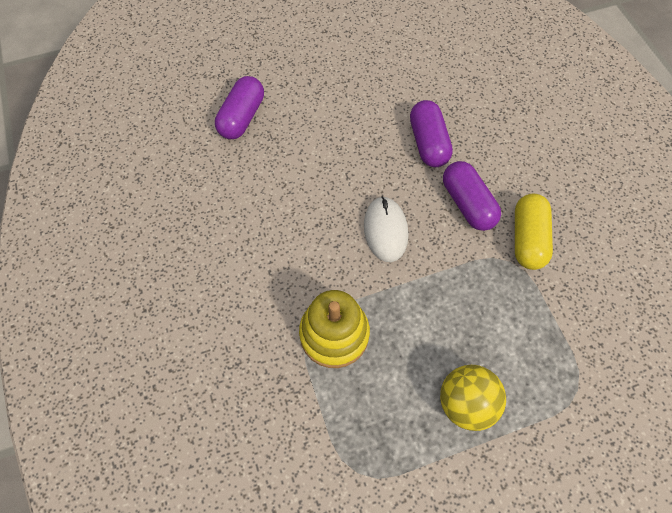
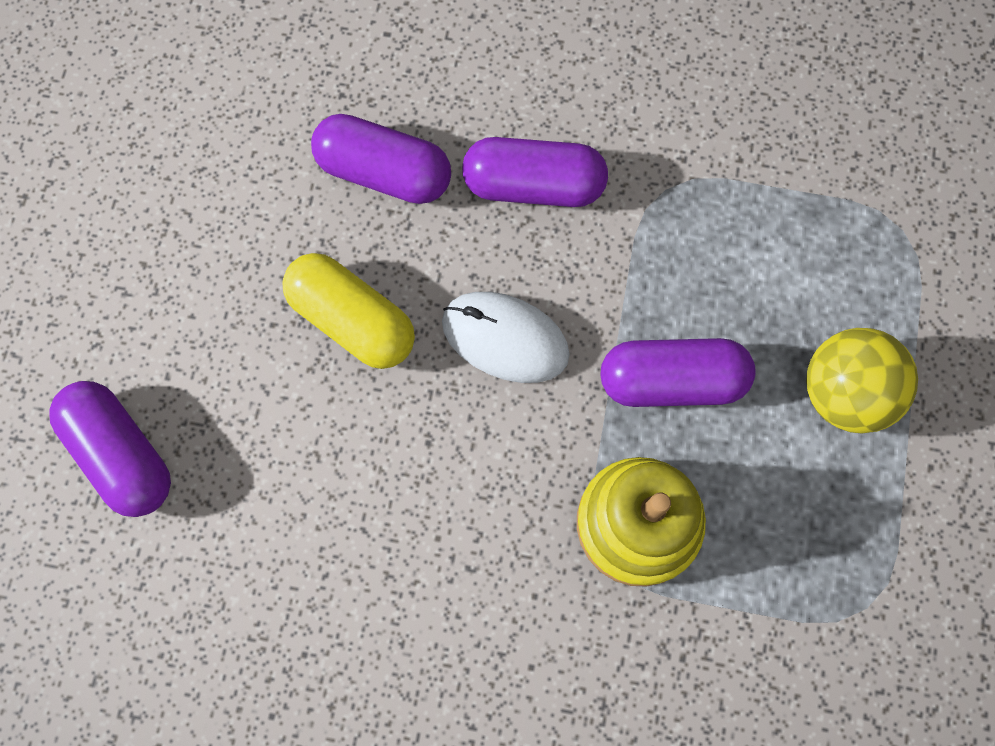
camera: 60 degrees left, 10 degrees up
yellow capsule [515,194,553,270] -> yellow capsule moved to [282,253,415,369]
none -> purple capsule [600,338,755,407]

